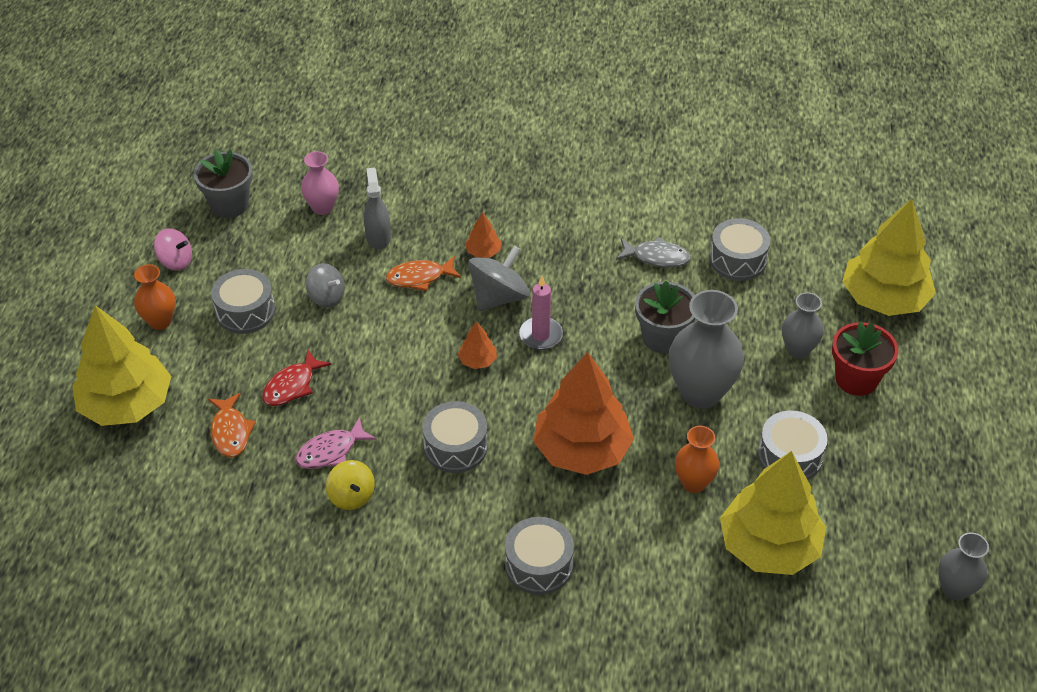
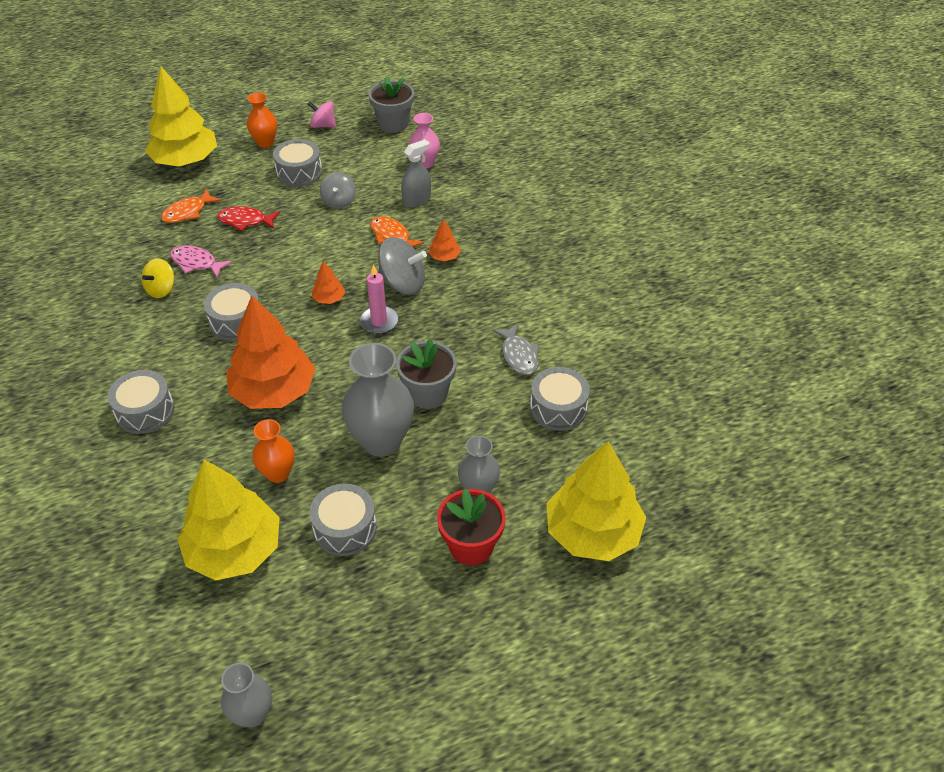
camera: 60 degrees right, 0 degrees up
pink spinning top [154,228,192,270] -> pink spinning top turned 120 degrees clockwise [308,101,336,128]

